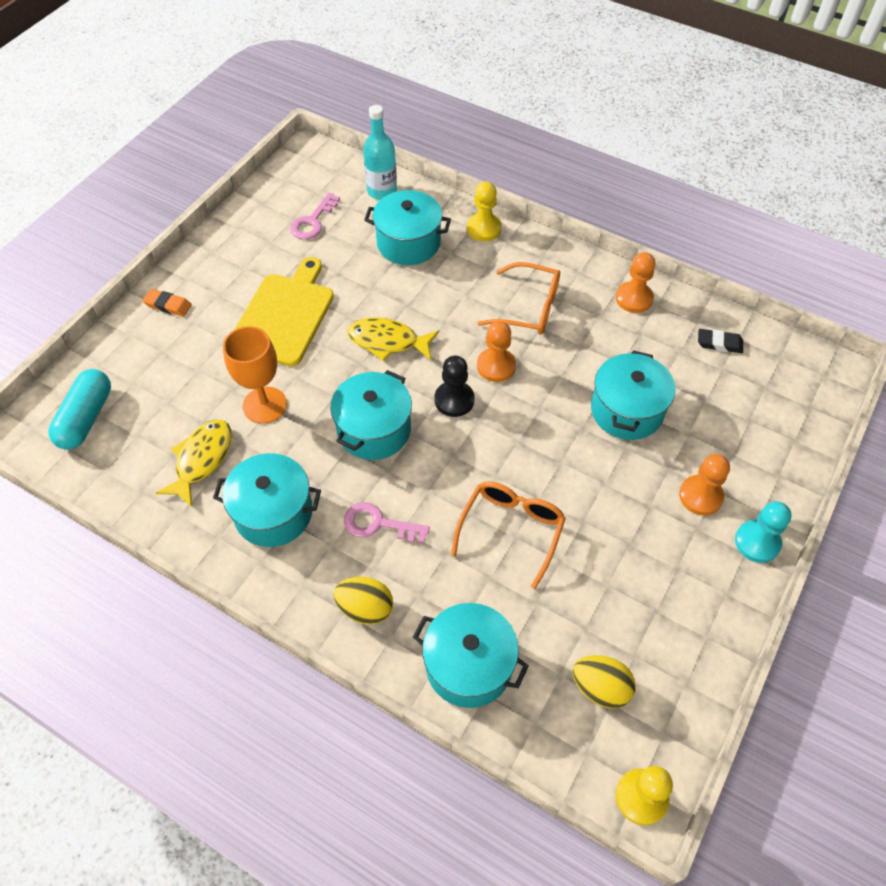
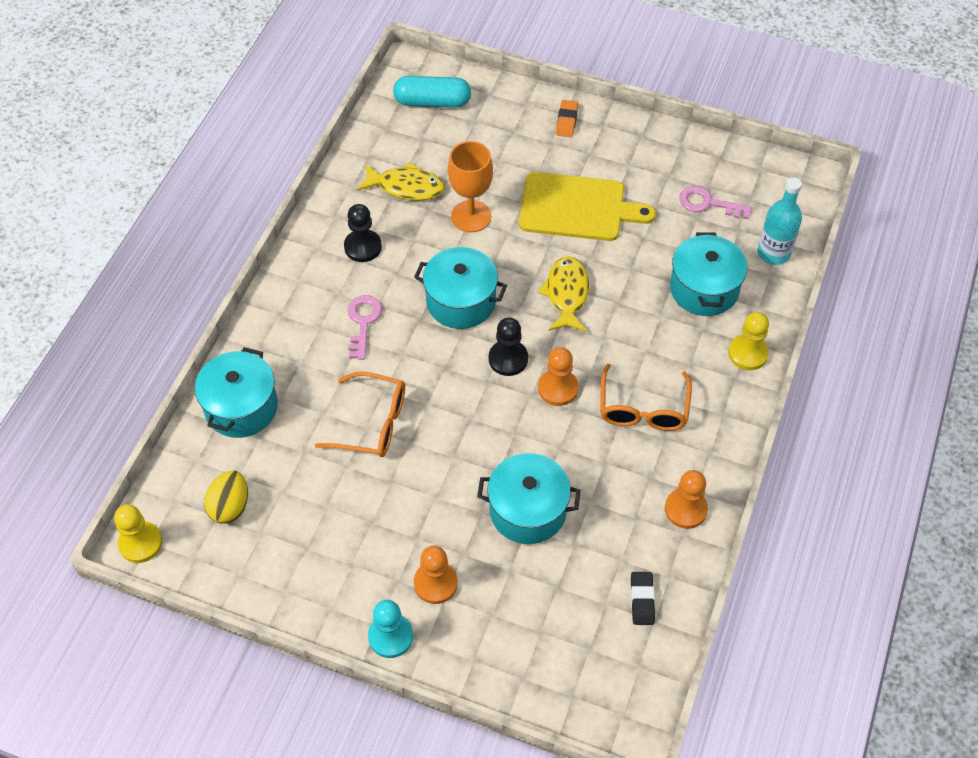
camera: 80 degrees right, 0 degrees up
turquoise pot [213,453,321,547] -> black pawn [344,204,382,262]
yellow egg [333,577,393,625] -> none

